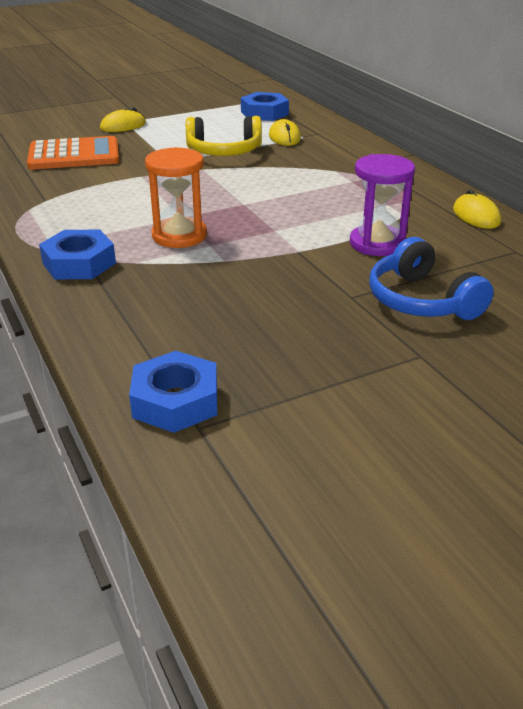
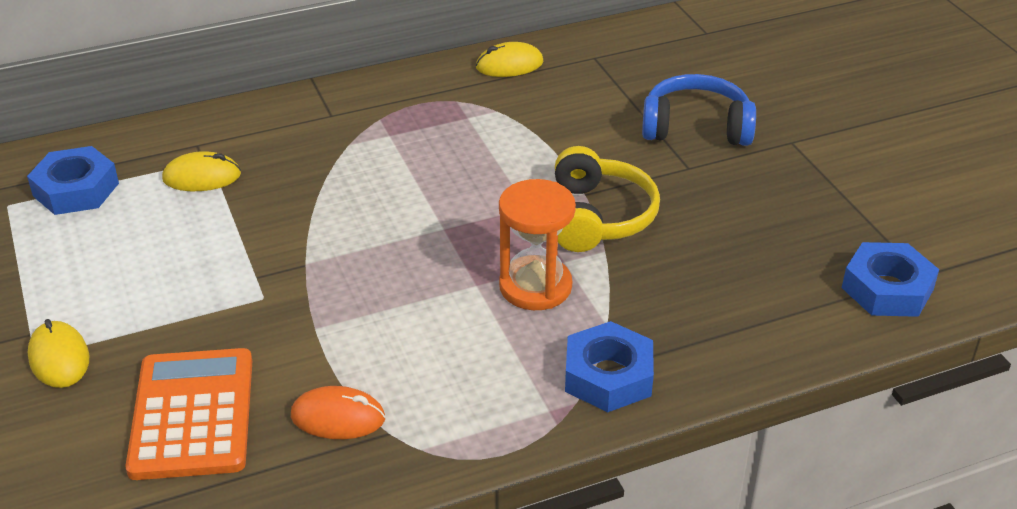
camera: 85 degrees left, 5 degrees up
yellow headphones [186,116,262,156] -> yellow headphones moved to [555,146,660,252]
purple hourglass [350,154,415,256] -> none
blue headphones [369,237,494,320] -> blue headphones turned 150 degrees counterclockwise [642,74,756,146]
none -> orange mouse [291,386,385,439]

